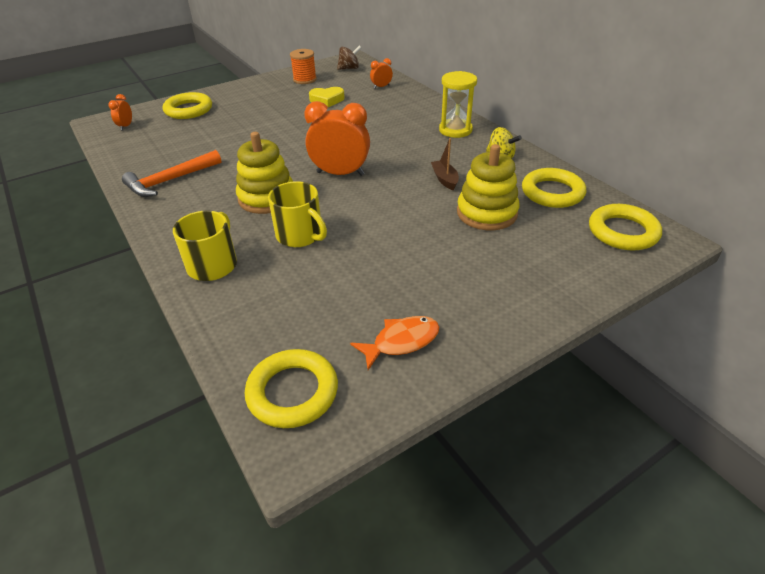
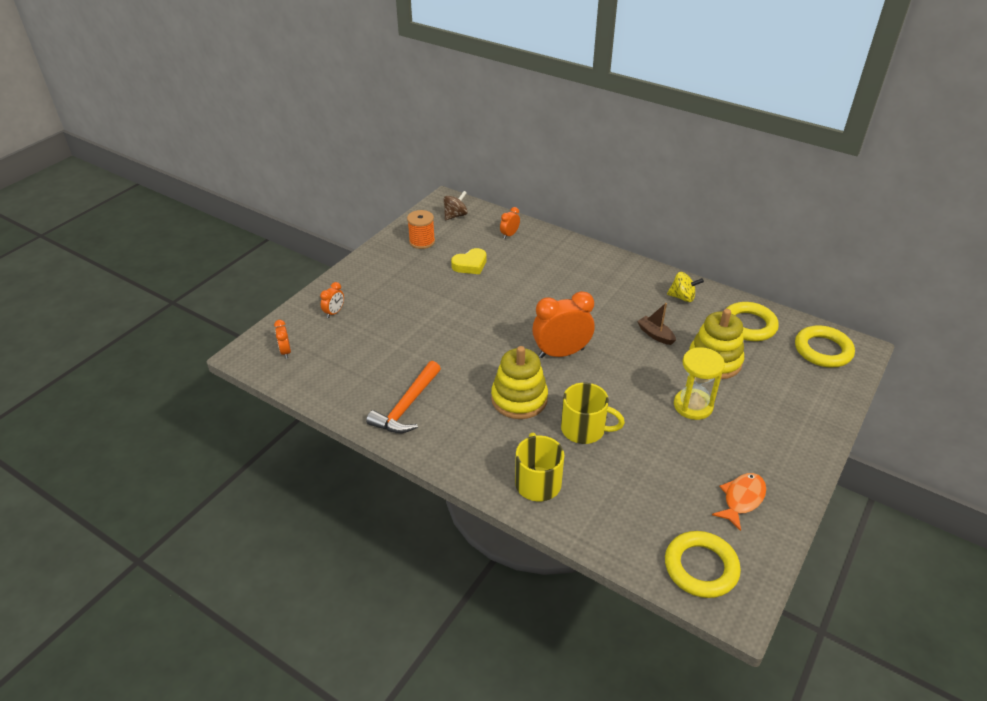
camera: 25 degrees left, 0 degrees up
yellow ring [163,92,212,119] -> orange clock [320,282,344,318]
yellow hourglass [439,71,477,138] -> yellow hourglass moved to [674,347,725,420]

